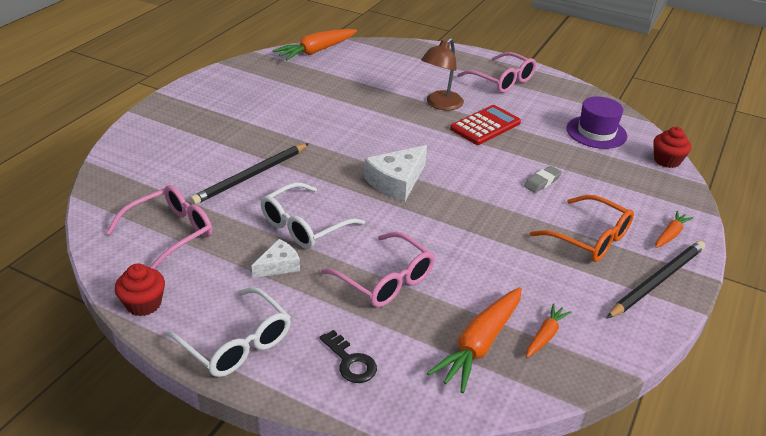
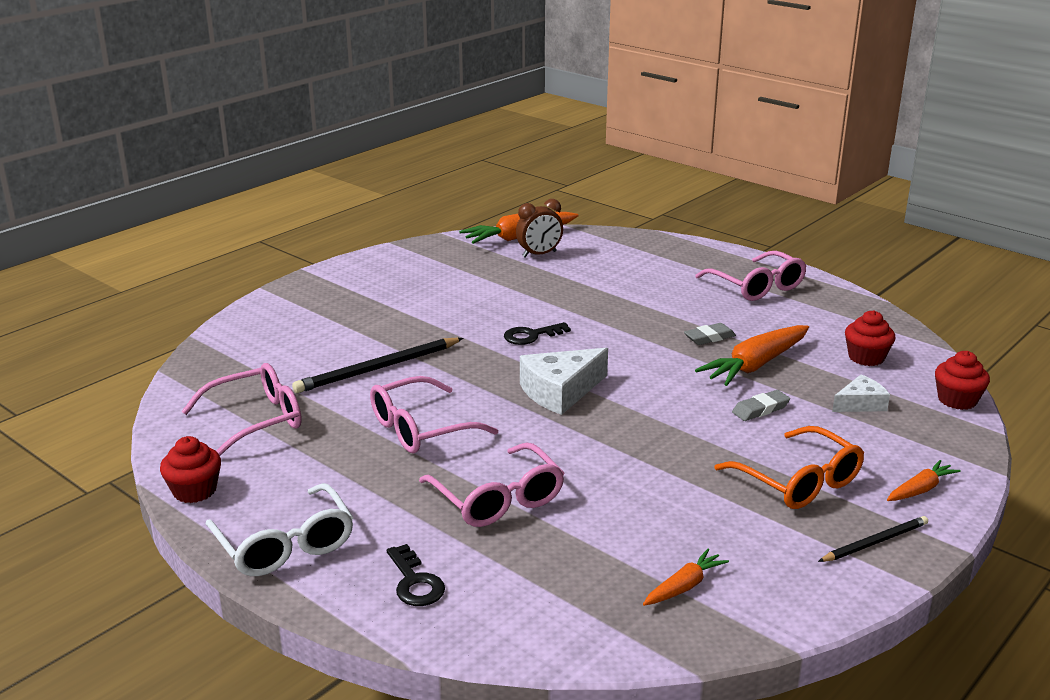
camera: 15 degrees right, 10 degrees down
white cheese [252,239,300,278] -> white cheese moved to [832,374,890,412]
white glasses [261,182,365,249] -> pink glasses [370,376,498,453]
brown lamp [421,38,464,110] -> none
orange carrot [427,287,522,393] -> orange carrot moved to [695,325,809,386]
red calculator [450,105,521,145] -> grey eraser [684,323,736,345]
purple hat [566,97,627,149] -> red cupcake [845,310,896,366]
black pencil [607,241,705,318] -> black pencil [818,516,928,562], size x0.59
none -> black key [504,322,571,345]
none -> brown clock [516,199,563,257]

